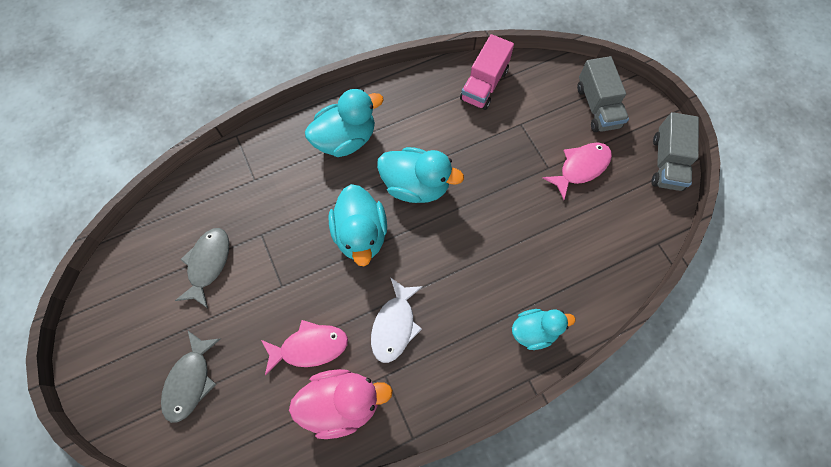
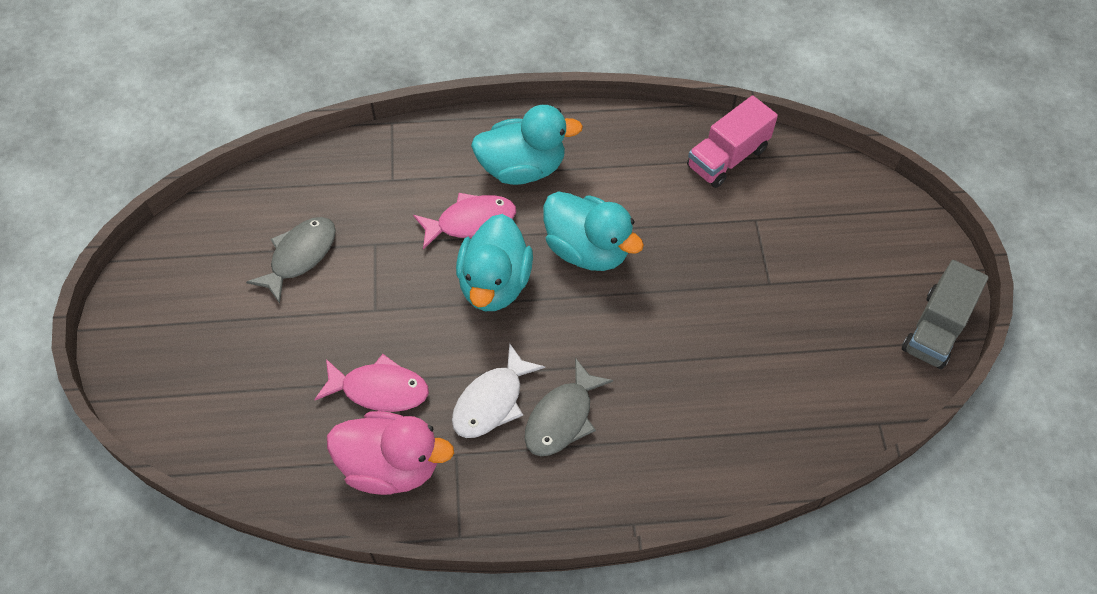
camera: 20 degrees right, 10 degrees down
grey fish [161,331,221,423] -> grey fish moved to [524,358,613,456]
turquoise duck [512,309,576,350] -> none
pink fish [543,142,612,200] -> pink fish moved to [413,193,516,250]
grey truck [577,56,629,132] -> none

